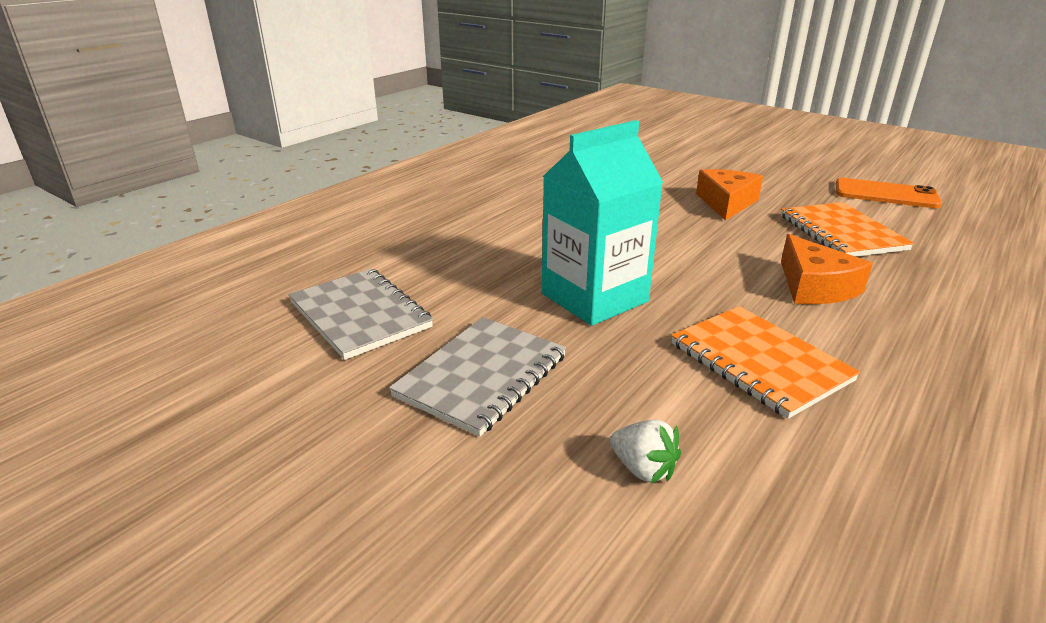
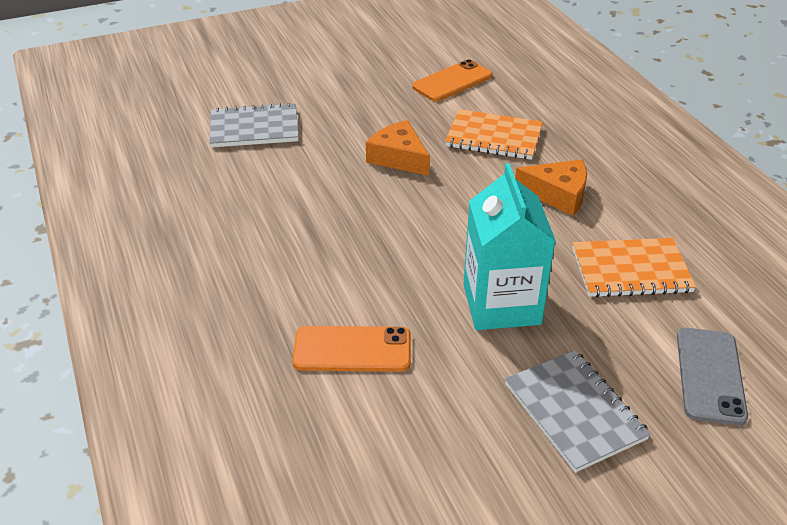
camera: 60 degrees left, 10 degrees up
grey notebook [288,269,433,360] -> grey notebook moved to [209,103,299,148]
white strawberry [610,420,681,484] -> grey phone [677,328,748,425]
none -> orange phone [292,326,411,372]

